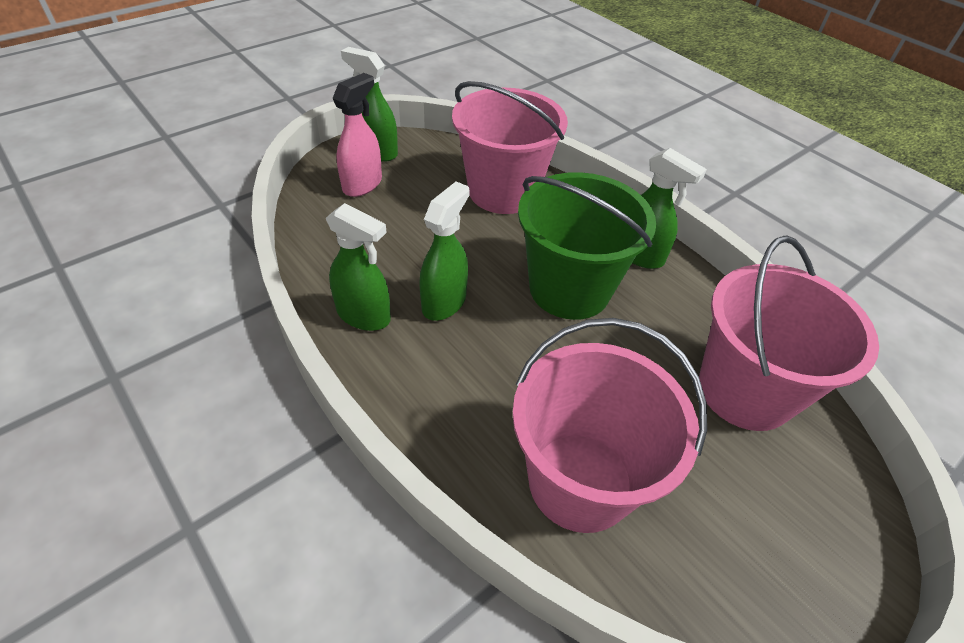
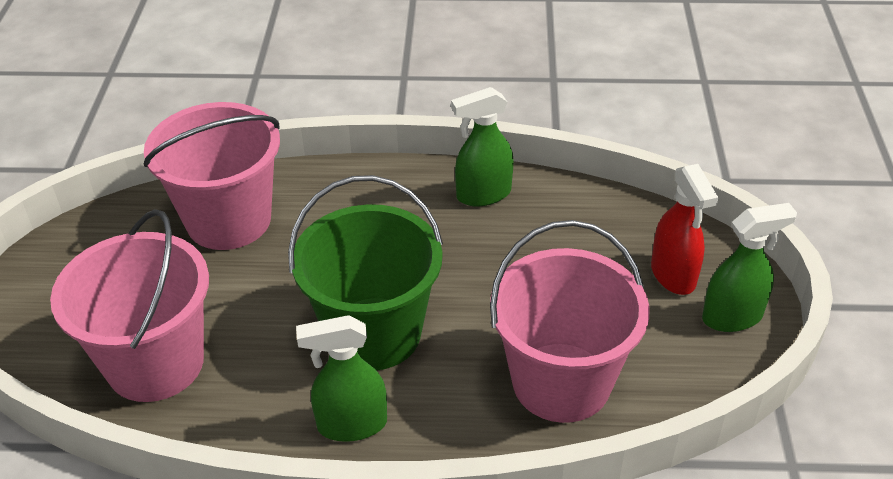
camera: 135 degrees right, 5 degrees down
pink spray bottle [333,73,382,197] -> red spray bottle [651,164,719,295]
green spray bottle [420,182,470,321] -> none

